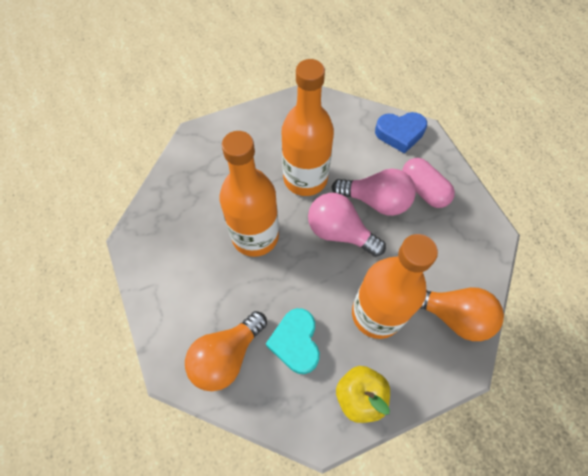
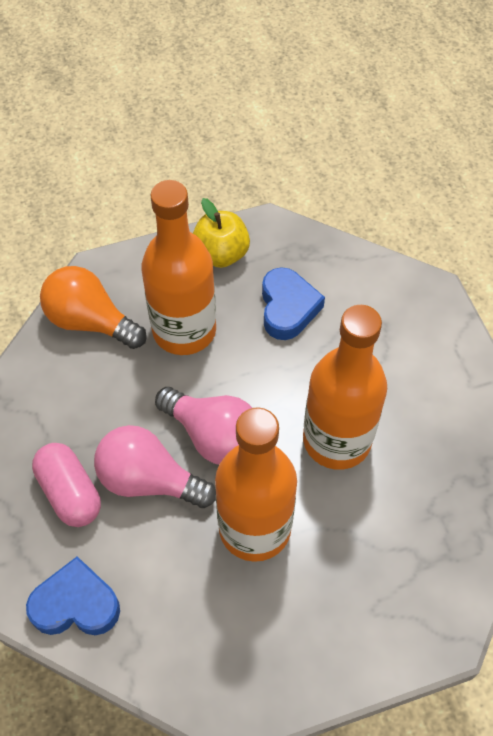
camera: 175 degrees left, 5 degrees down
orange light bulb [185,311,267,391] -> none
turquoise heart [266,308,320,374] -> blue heart [262,267,325,340]

